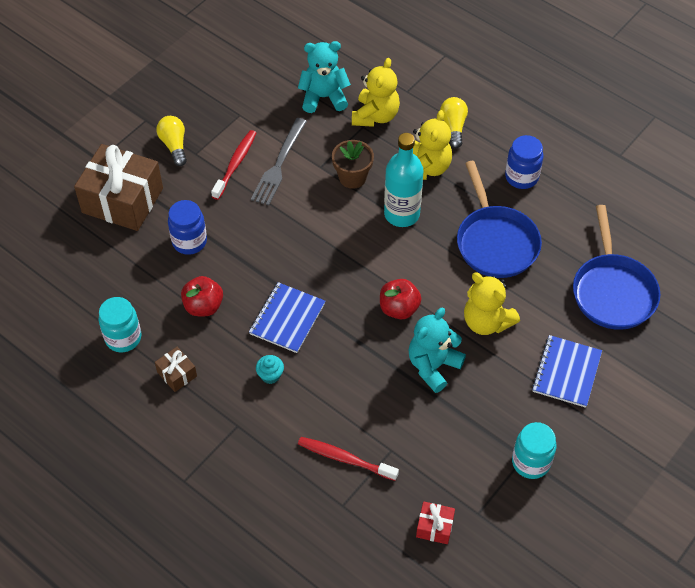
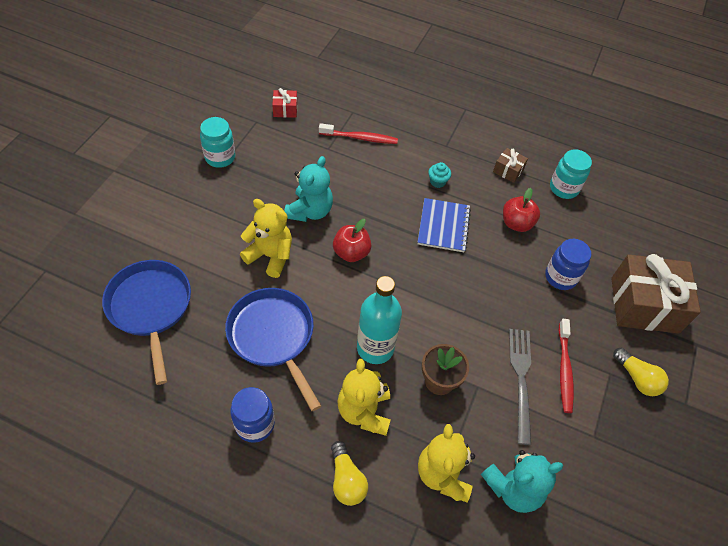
camera: 160 degrees right, 0 degrees up
blue notebook [532,335,602,408] -> none

